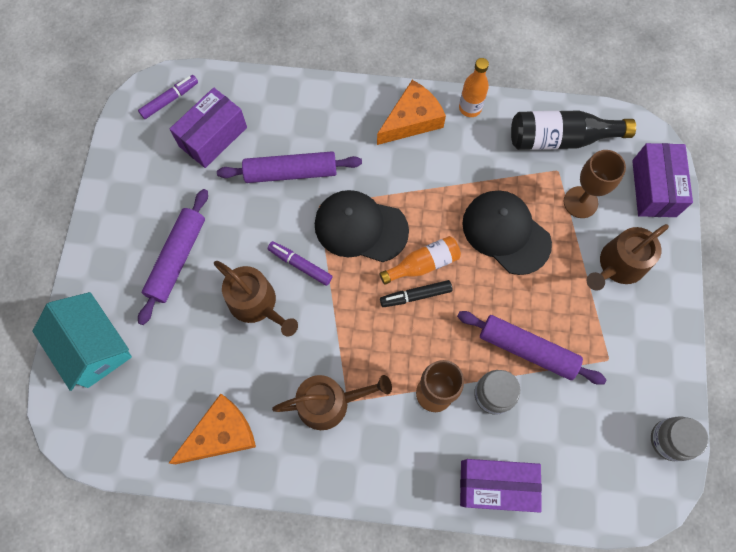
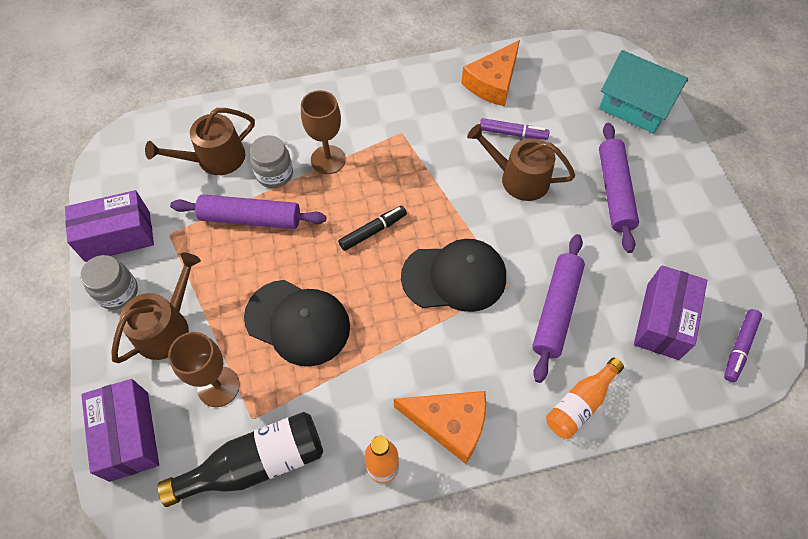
camera: 160 degrees right, 10 degrees down
purple rolling pin [217,151,362,183] -> purple rolling pin turned 45 degrees counterclockwise [532,234,585,383]
purple marker [268,241,333,286] -> purple marker moved to [480,118,550,140]
brown watering can [272,375,392,430] -> brown watering can moved to [145,108,255,175]
orange cheese [377,80,446,145] -> orange cheese turned 105 degrees counterclockwise [394,391,486,464]
orange bottle [379,236,461,285] -> orange bottle moved to [546,357,624,439]
purple box [460,459,542,513] -> purple box moved to [65,190,154,262]
grey jar [651,416,709,461] -> grey jar moved to [80,255,138,310]

